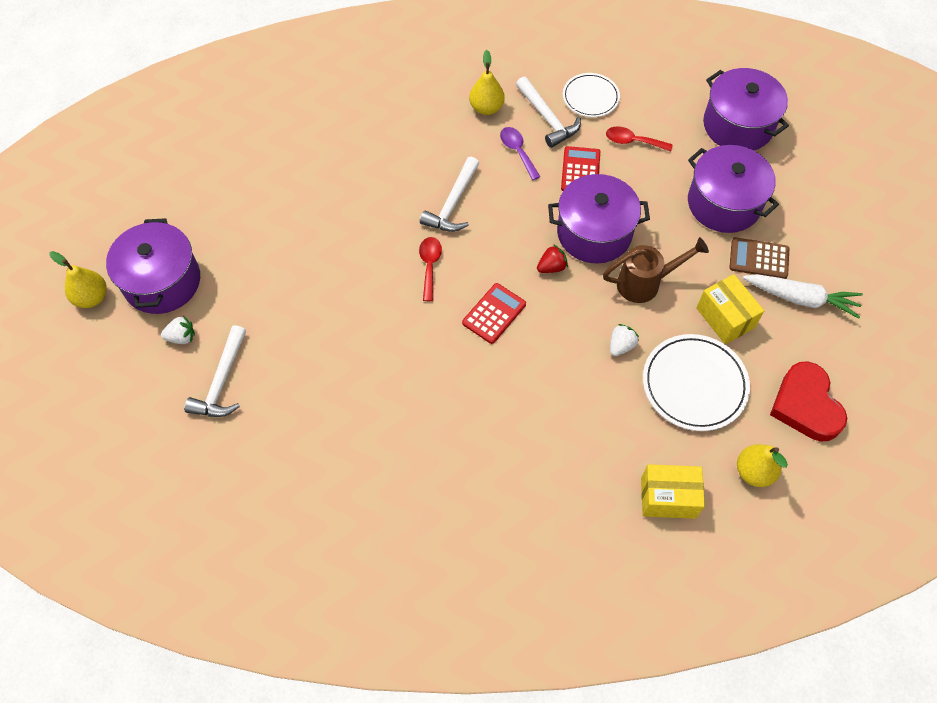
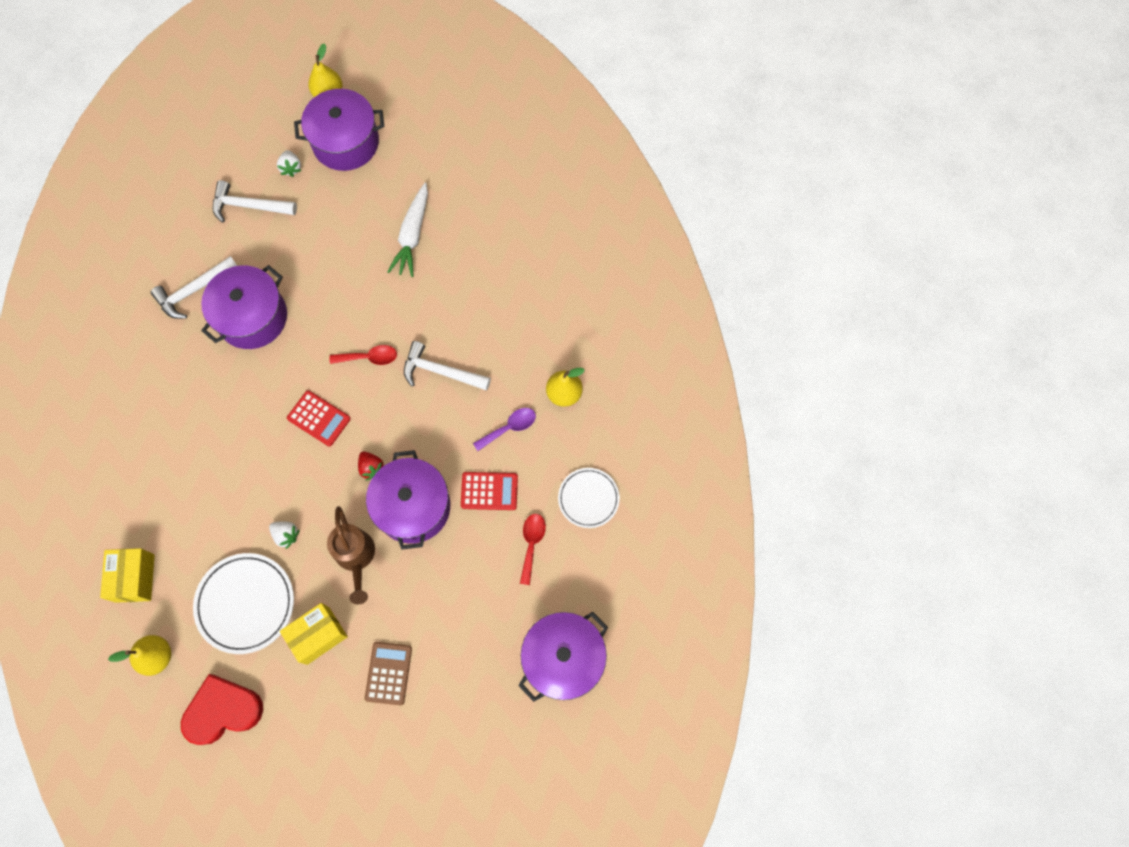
camera: 85 degrees right, 10 degrees up
white hammer [516,77,581,148] -> white hammer moved to [151,256,237,319]
purple pot [688,145,779,233] -> purple pot moved to [201,265,287,349]
white carrot [743,274,863,319] -> white carrot moved to [387,183,428,277]

